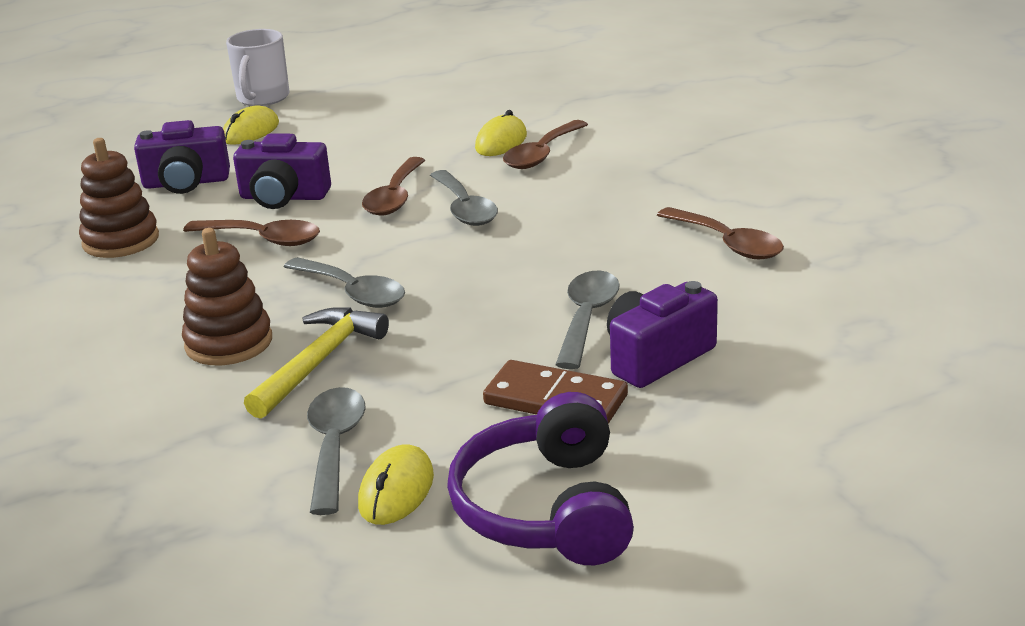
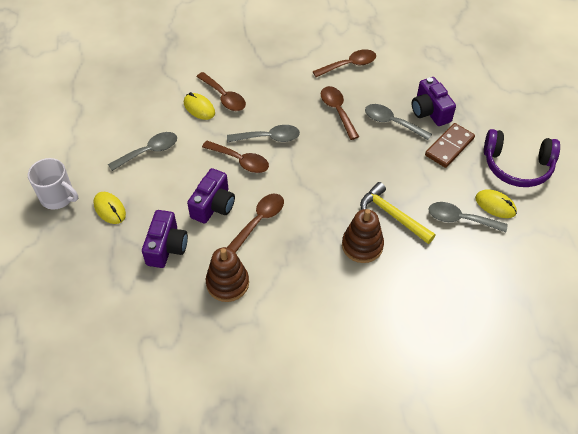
camera: 75 degrees left, 25 degrees up
grey spoon [284,257,405,308] -> grey spoon moved to [108,132,177,171]
none -> brown spoon [321,86,359,140]

